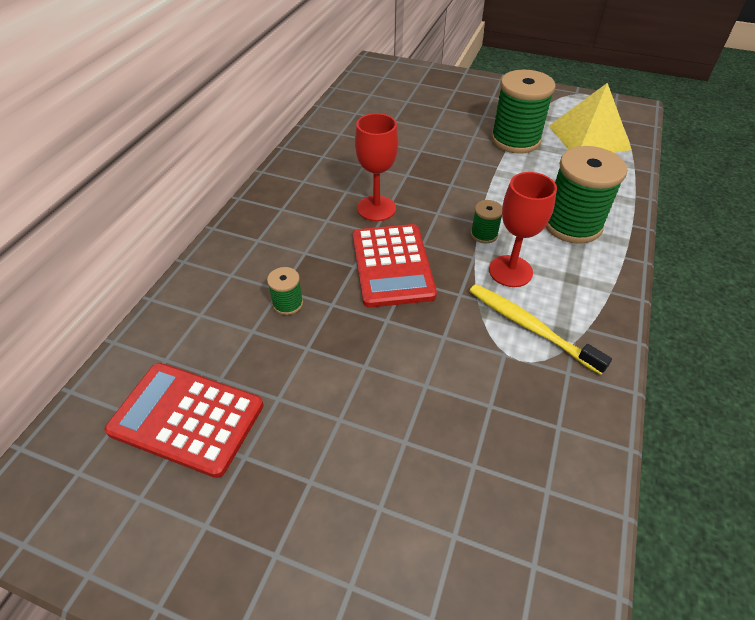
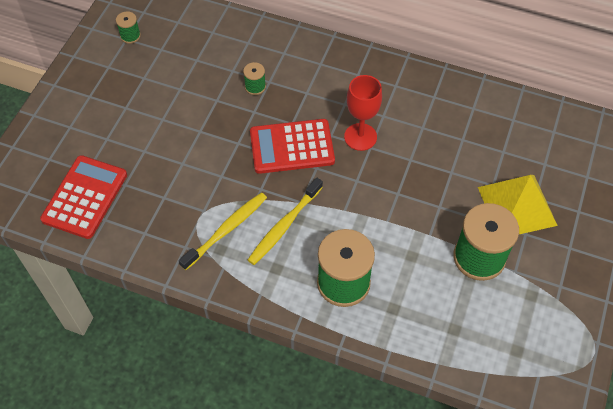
camera: 90 degrees right, 10 degrees up
red calculator [105,363,264,478] -> red calculator moved to [40,155,127,239]
green spool [471,200,502,244] -> green spool moved to [116,11,141,44]
red goblet [489,172,557,287] -> yellow toothbrush [248,178,323,265]
yellow pyramid [549,83,632,153] -> yellow pyramid moved to [478,175,558,234]

